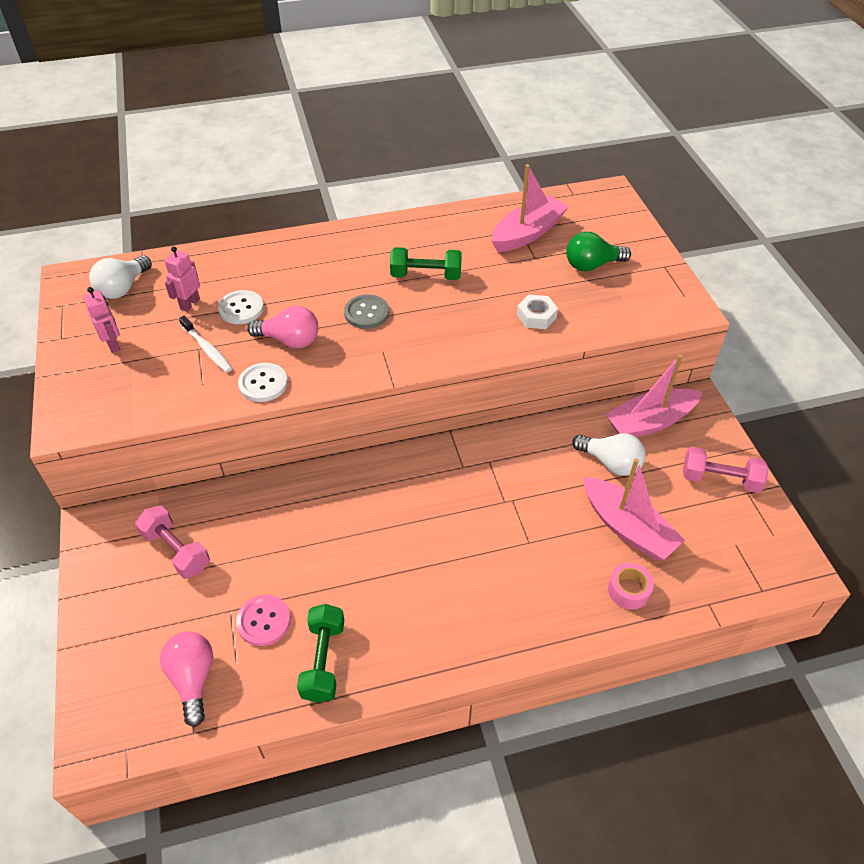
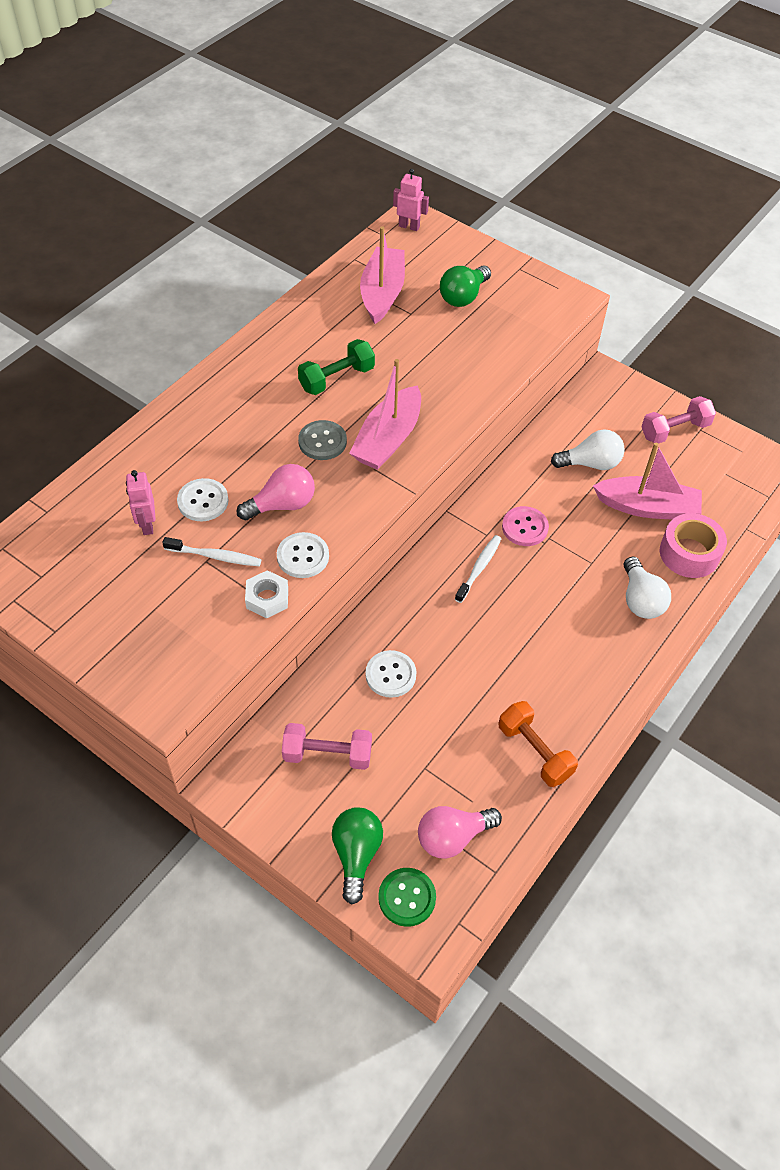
camera: 40 degrees left, 5 degrees up
pink robot [83,287,120,353] -> pink robot moved to [393,169,429,231]
white light bulb [89,255,152,299] -> white light bulb moved to [624,557,671,619]
pink light bulb [160,631,213,727] -> pink light bulb turned 60 degrees counterclockwise [418,806,502,859]
pink button [236,595,291,646] -> pink button moved to [502,506,549,546]
green dumbbell [297,604,344,703] -> orange dumbbell [499,701,578,787]
white nut [517,295,558,329] -> white nut moved to [245,570,288,618]
pink boat [605,355,702,437] -> pink boat moved to [349,359,421,470]
pink tape [608,563,654,609] -> pink tape [660,513,727,578], size x1.58
none -> green light bulb [332,807,383,904]
none -> white button [366,650,416,698]
none -> green button [378,868,436,927]
none -> white toothbrush [455,535,501,603]

